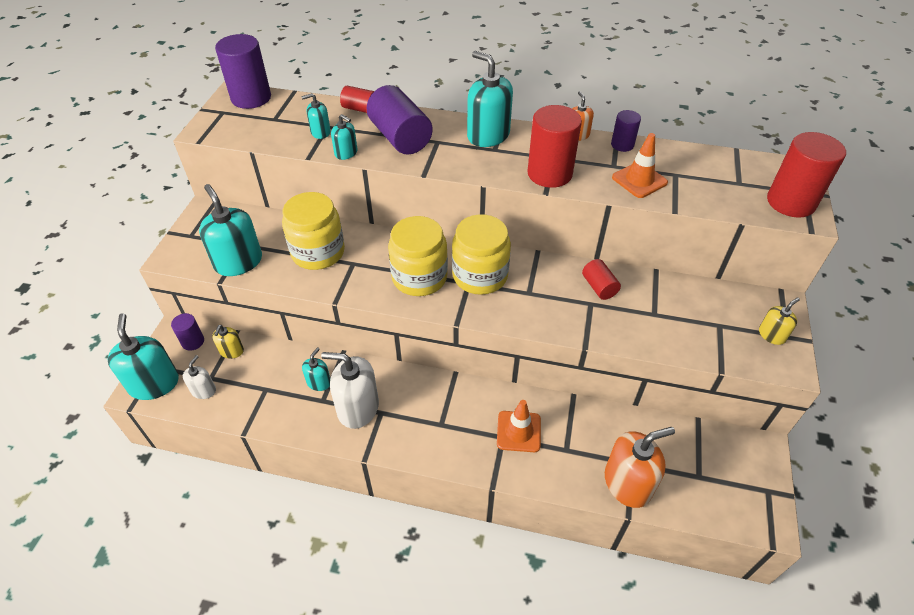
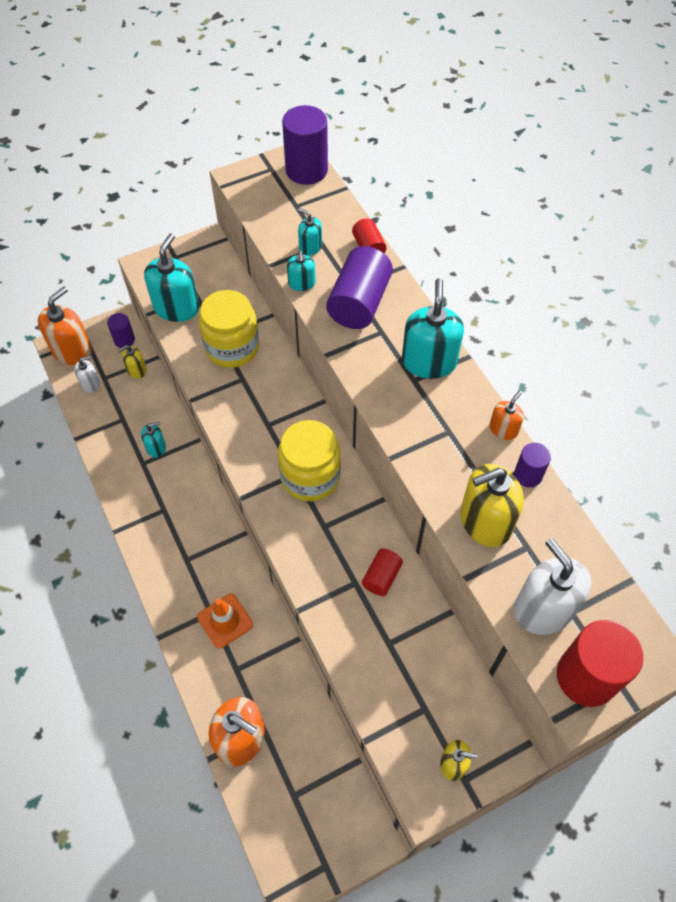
camera: 50 degrees right, 10 degrees up
turquoise soap dispenser [108,313,179,400] -> orange soap dispenser [38,287,92,365]
white soap dispenser [321,352,379,429] -> white soap dispenser moved to [514,538,591,635]
yellow jar [388,216,448,296] -> none
red cylinder [527,105,582,188] -> none
orange traffic cone [612,133,668,198] -> yellow soap dispenser [460,464,524,547]

